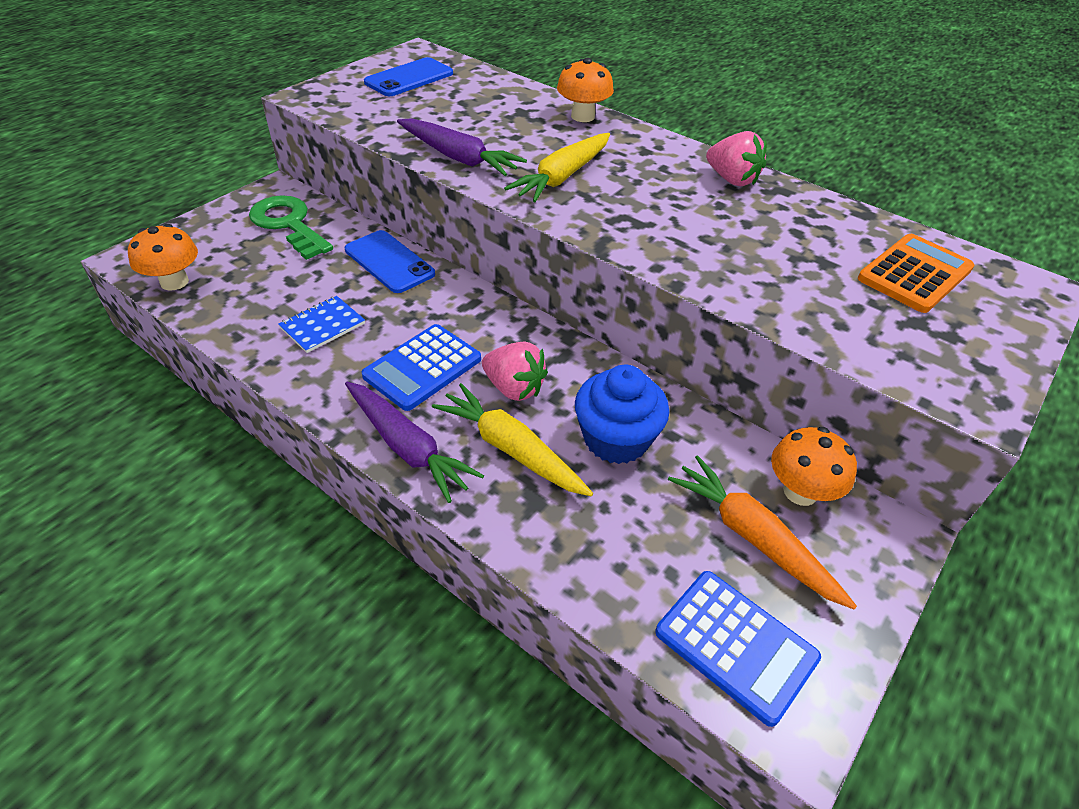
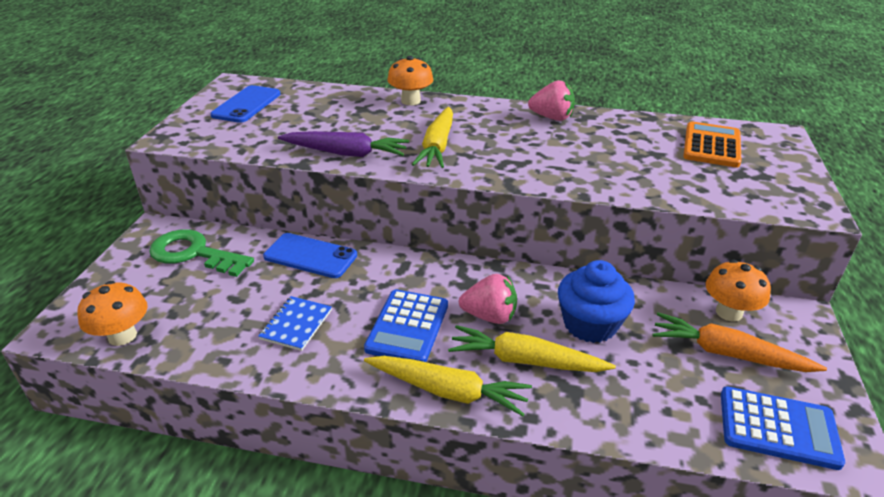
camera: 25 degrees left, 10 degrees down
purple carrot [345,382,484,503] -> yellow carrot [364,356,532,416]

